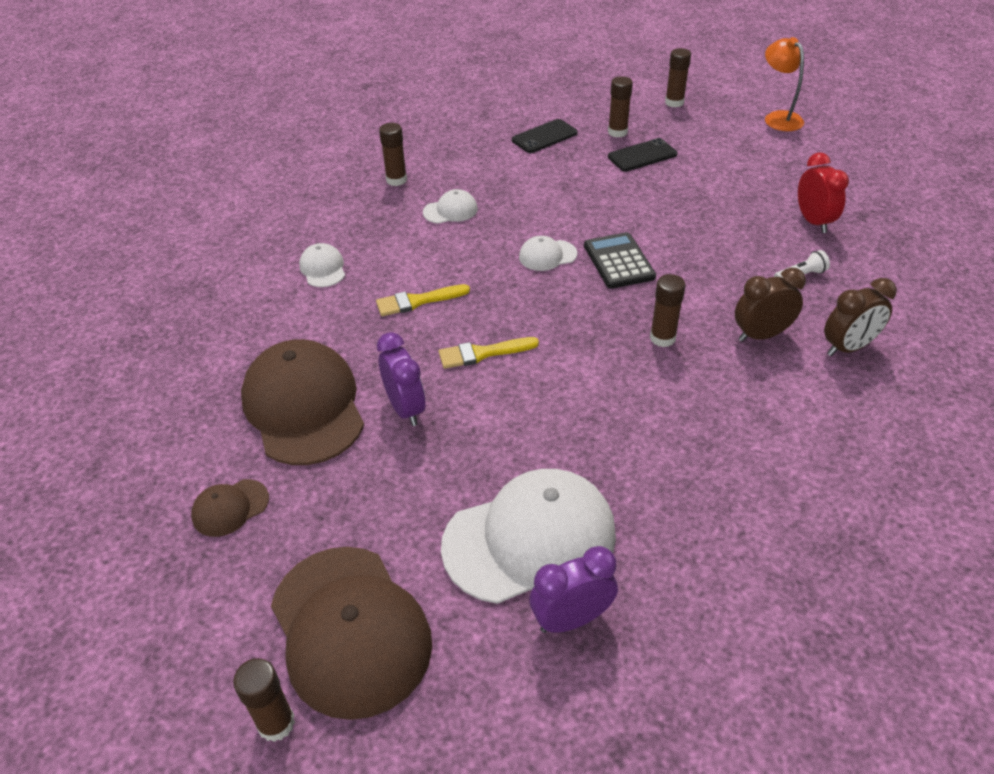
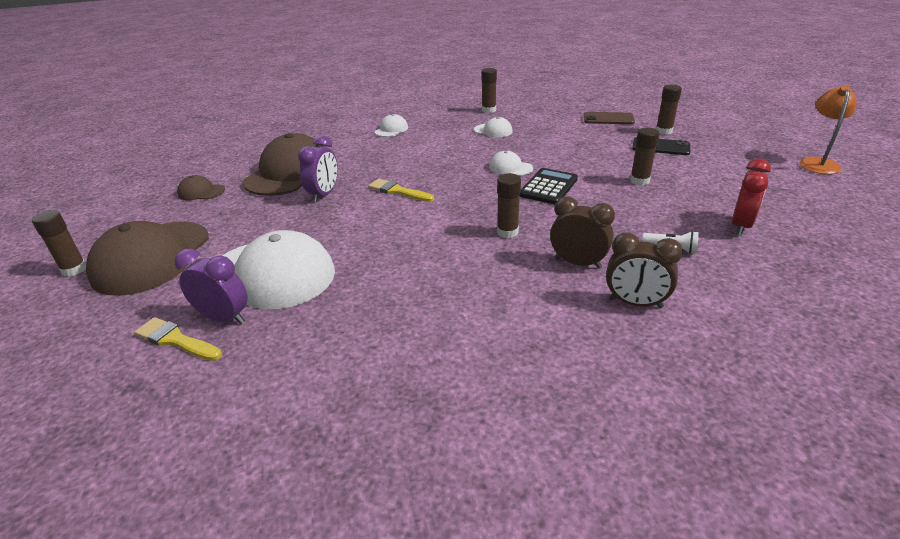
camera: 45 degrees right, 10 degrees down
yellow brush [376,284,470,316] -> yellow brush moved to [134,317,222,361]
black phone [512,119,578,153] -> brown phone [584,112,635,124]
brown glue stick [665,48,691,107] -> brown glue stick moved to [630,128,659,185]

